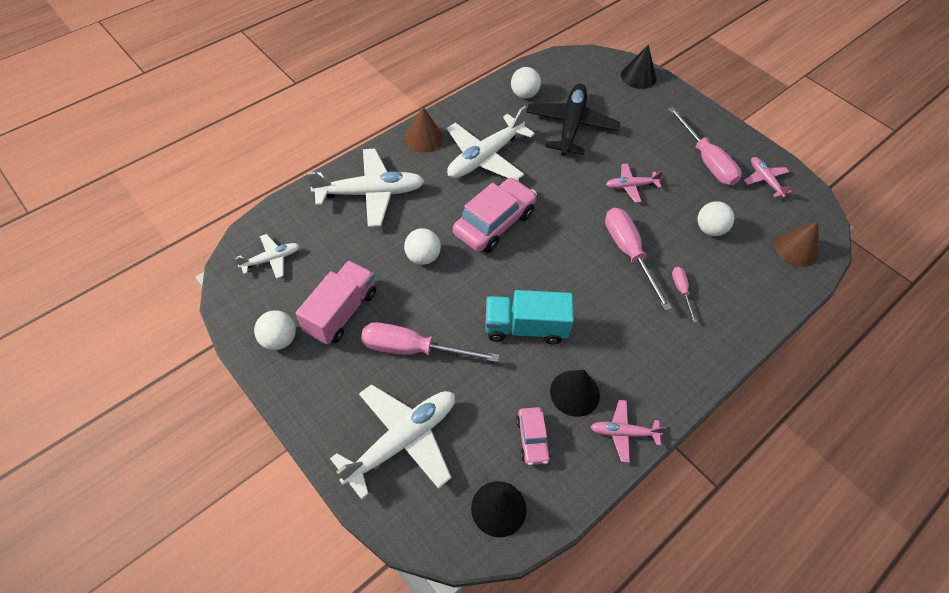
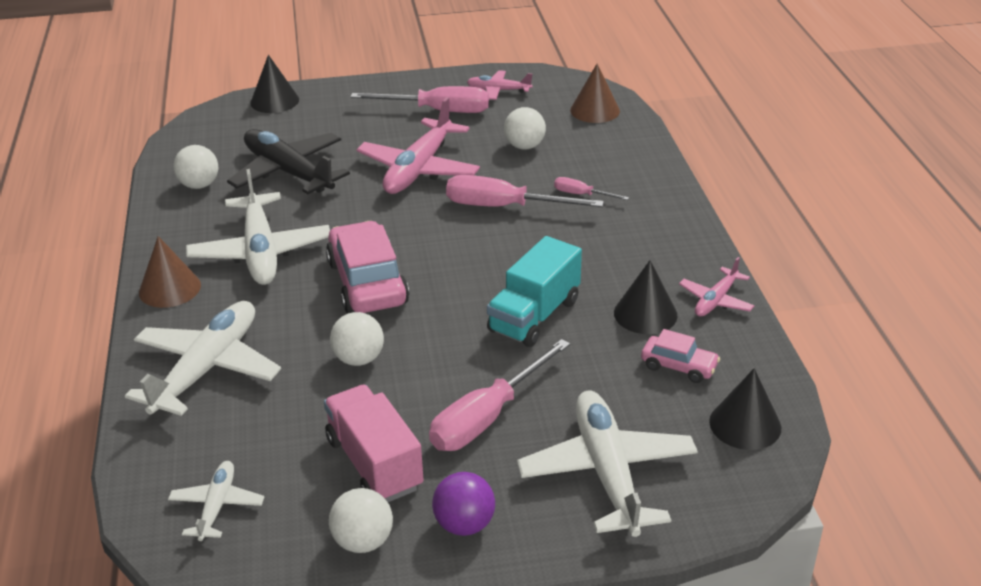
camera: 55 degrees left, 20 degrees down
pink plane [606,164,664,203] -> pink plane [356,97,480,194], size x1.93
none -> purple ball [432,472,495,536]

